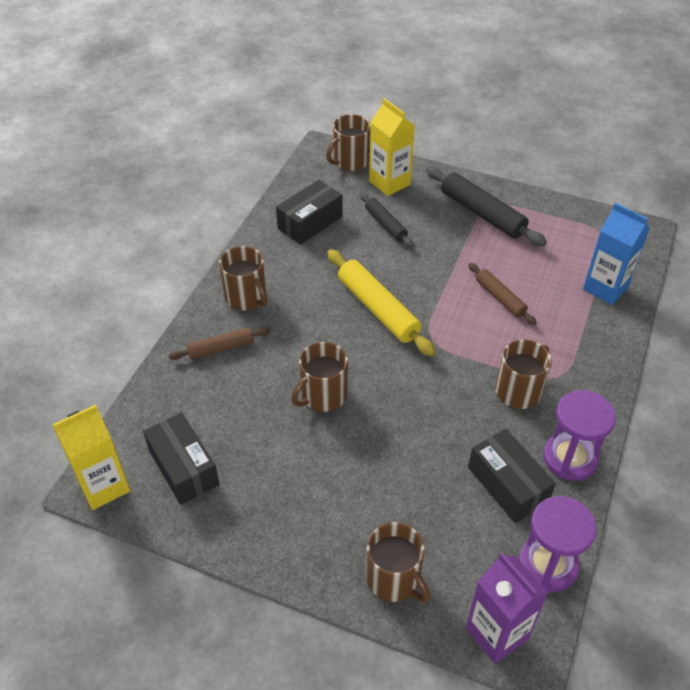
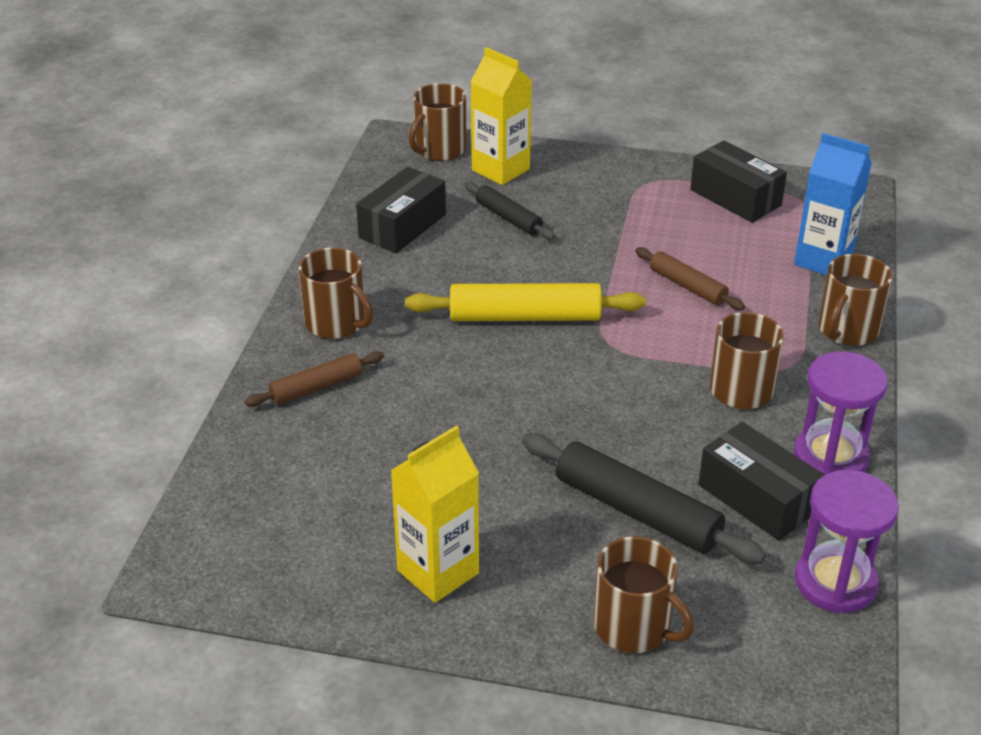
camera: 10 degrees left, 10 degrees down
yellow carton [53,405,130,510] -> yellow carton moved to [390,426,479,603]
black box [143,412,220,505] -> black box moved to [690,140,787,223]
brown mug [291,342,348,412] -> brown mug moved to [818,254,893,346]
yellow rolling pin [327,249,435,356] -> yellow rolling pin turned 45 degrees counterclockwise [405,283,646,321]
black rolling pin [426,166,547,247] -> black rolling pin moved to [522,433,766,564]
purple carton [466,552,548,664] -> none

